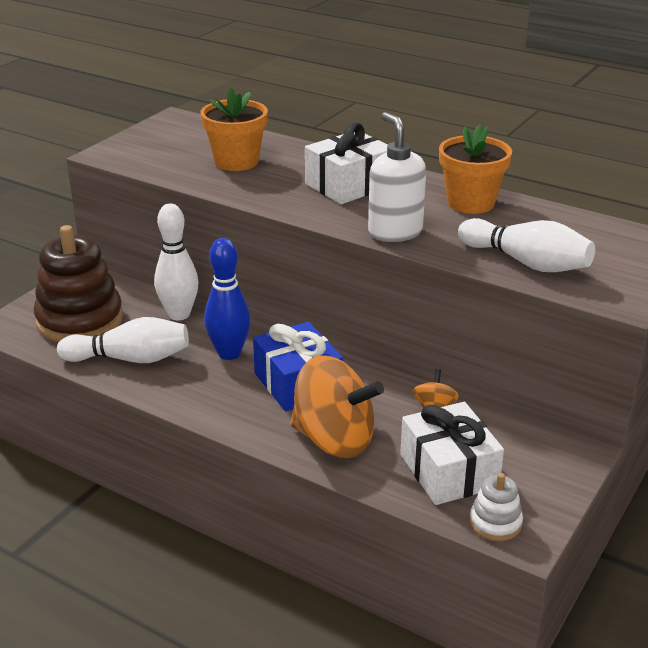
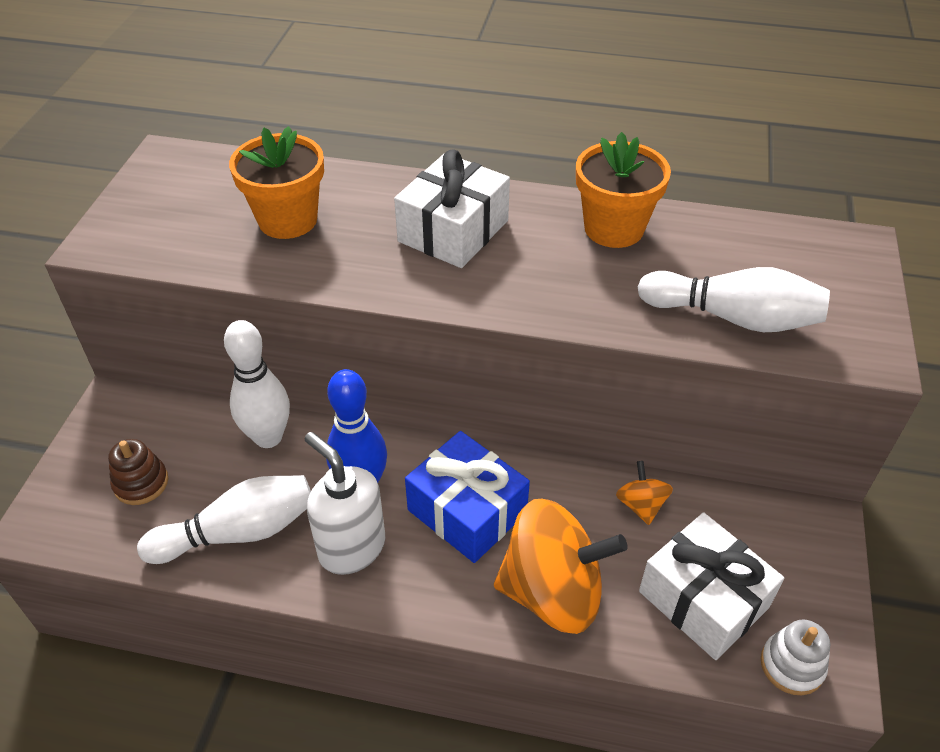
camera: 20 degrees left, 15 degrees up
brown stacking toy [33,225,123,342] -> brown stacking toy [108,439,168,505], size x0.47
white soap dispenser [368,112,426,242] -> white soap dispenser moved to [305,432,385,575]

